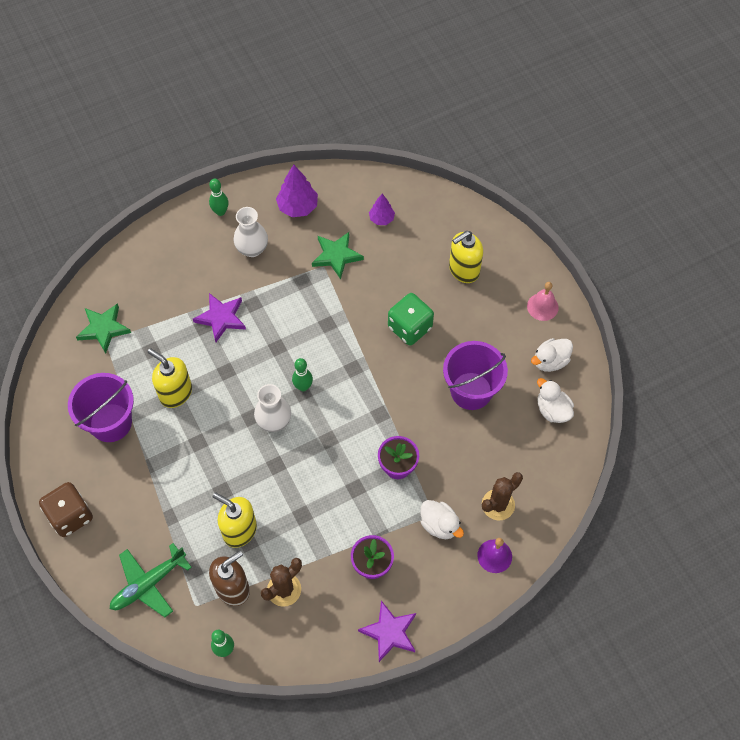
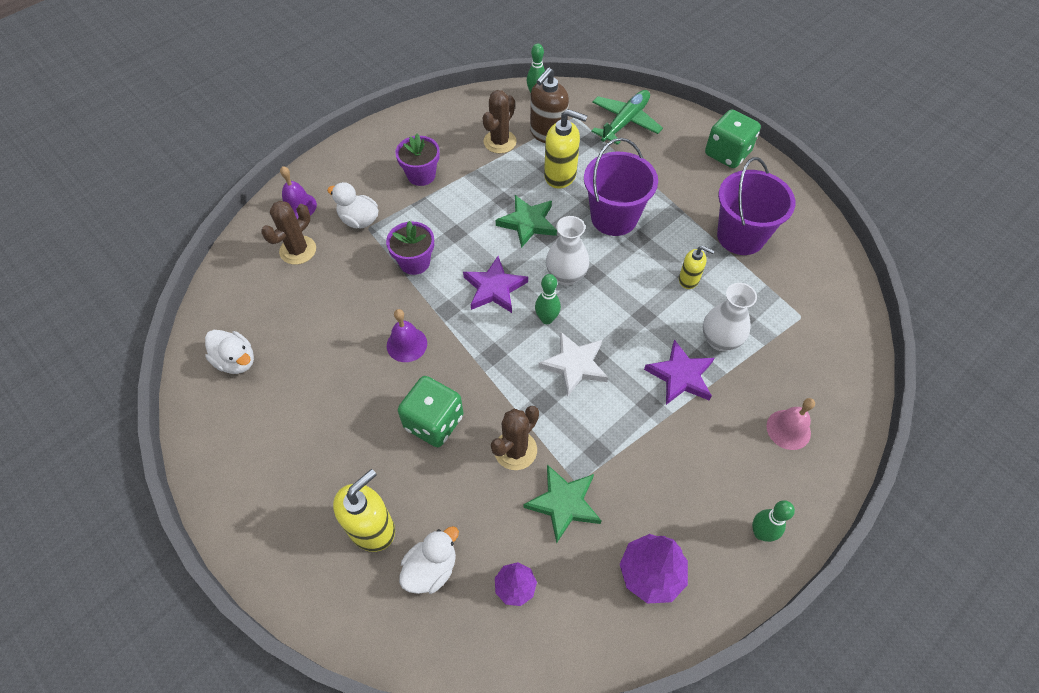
camera: 165 degrees right, 5 degrees down
brown dice [39,482,93,537] -> green dice [705,109,761,168]
green star [76,303,131,354] -> green star moved to [496,195,557,248]
yellow soap dispenser [148,348,192,408] -> yellow soap dispenser [679,246,715,289], size x0.59
white vase [233,207,268,257] -> white vase moved to [703,283,757,351]
purple star [358,601,416,662] -> purple star moved to [463,256,528,313]
purple bucket [443,341,508,410] -> purple bucket moved to [584,138,658,236]
pink bell [527,282,559,321] -> pink bell moved to [767,398,815,450]
white duck [531,338,573,372] -> white duck moved to [399,526,459,594]
none -> purple bell [387,309,427,362]
none -> brown cactus [491,406,539,470]
none -> white star [538,331,608,397]

